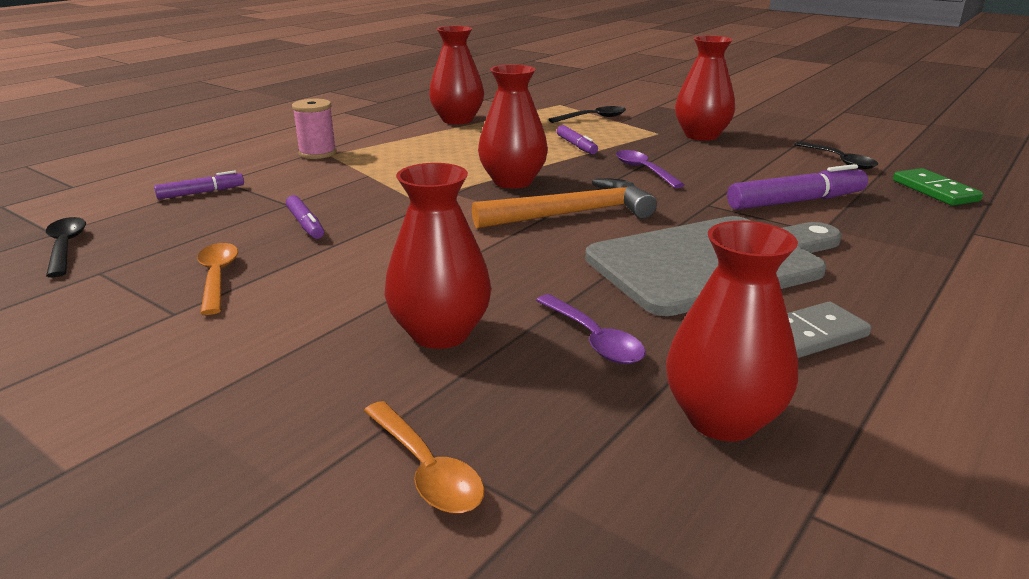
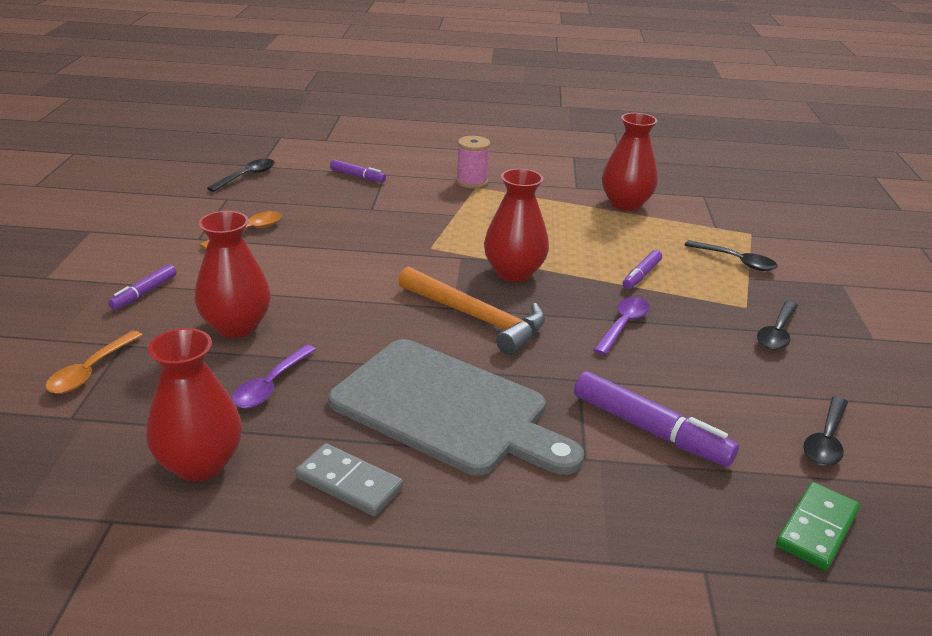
camera: 55 degrees right, 5 degrees up
purple marker [286,195,324,239] -> purple marker moved to [108,264,177,310]
red vase [675,35,735,141] -> black spoon [757,301,798,350]

